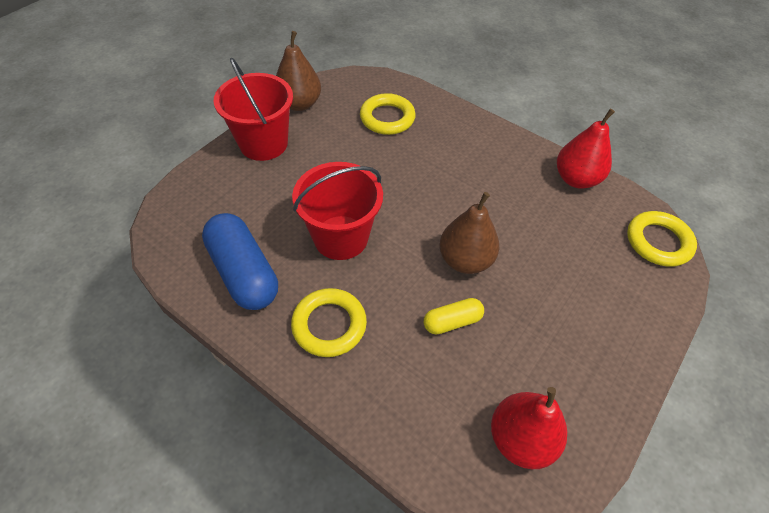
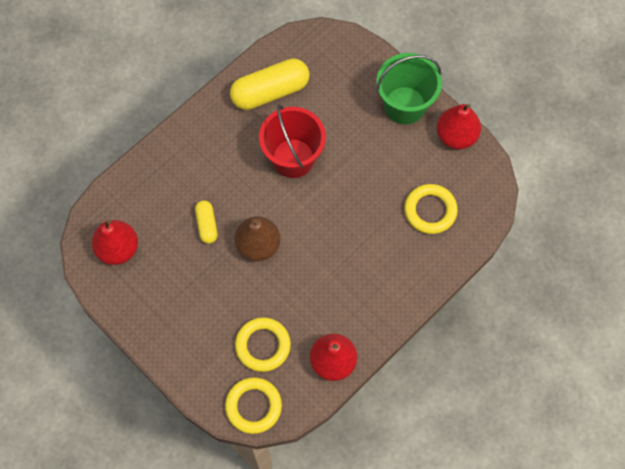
camera: 100 degrees right, 15 degrees up
blue capsule [202,213,278,310] -> yellow capsule [230,58,309,110]
red bucket [213,58,293,161] -> green bucket [376,53,442,124]
brown pear [276,31,321,111] -> red pear [437,104,481,149]
yellow ring [291,288,367,357] -> yellow ring moved to [235,317,291,372]

